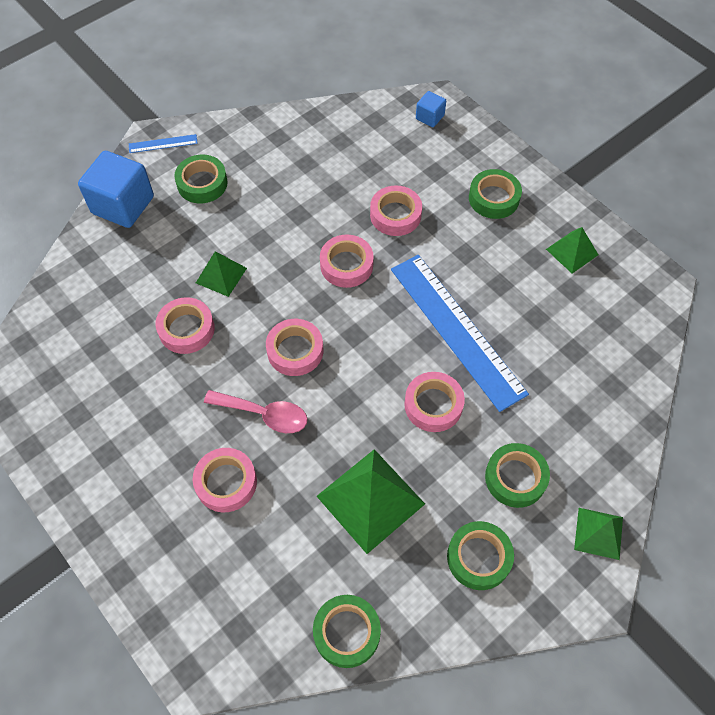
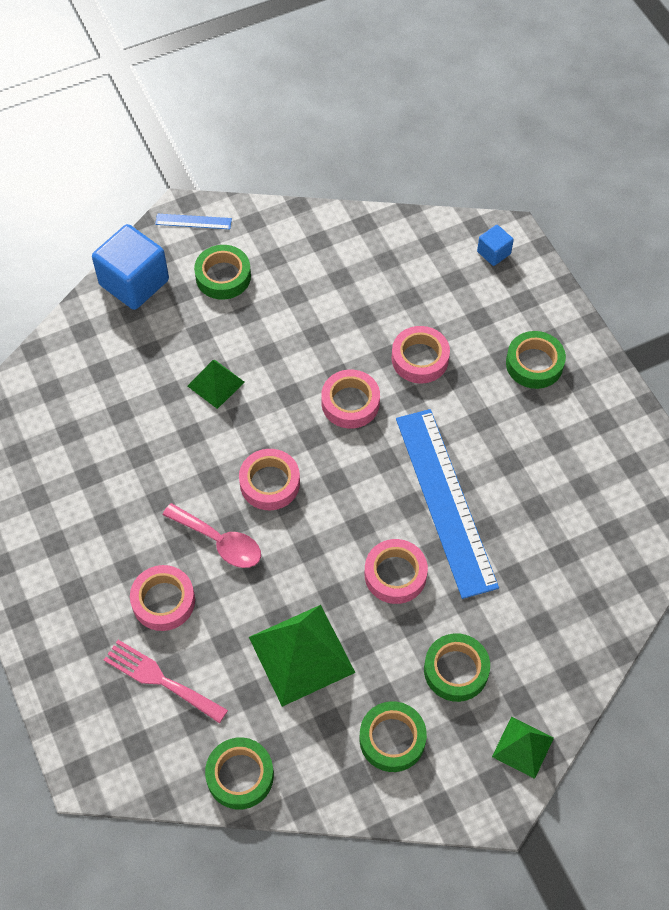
camera: 15 degrees right, 0 degrees up
pink tape [156,297,215,354] -> none
green pyramid [546,227,599,273] -> none
none -> pink fork [104,640,228,723]

